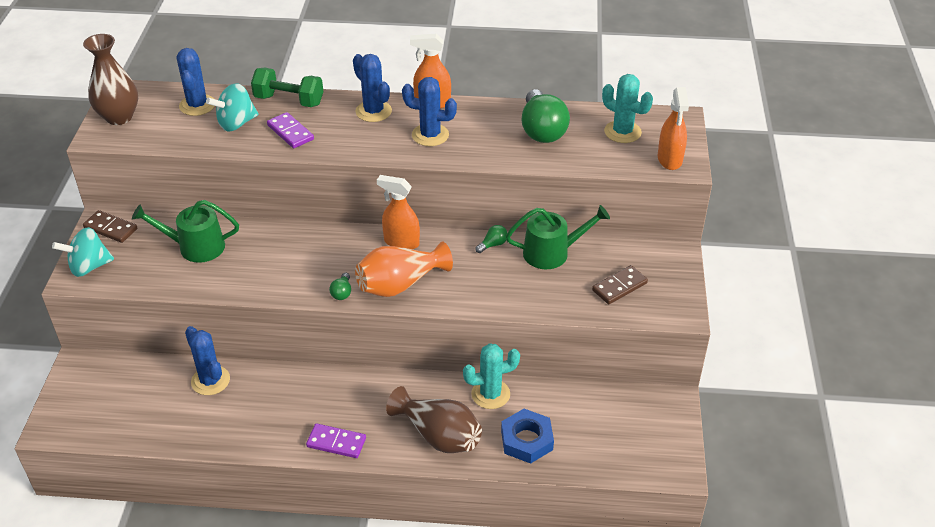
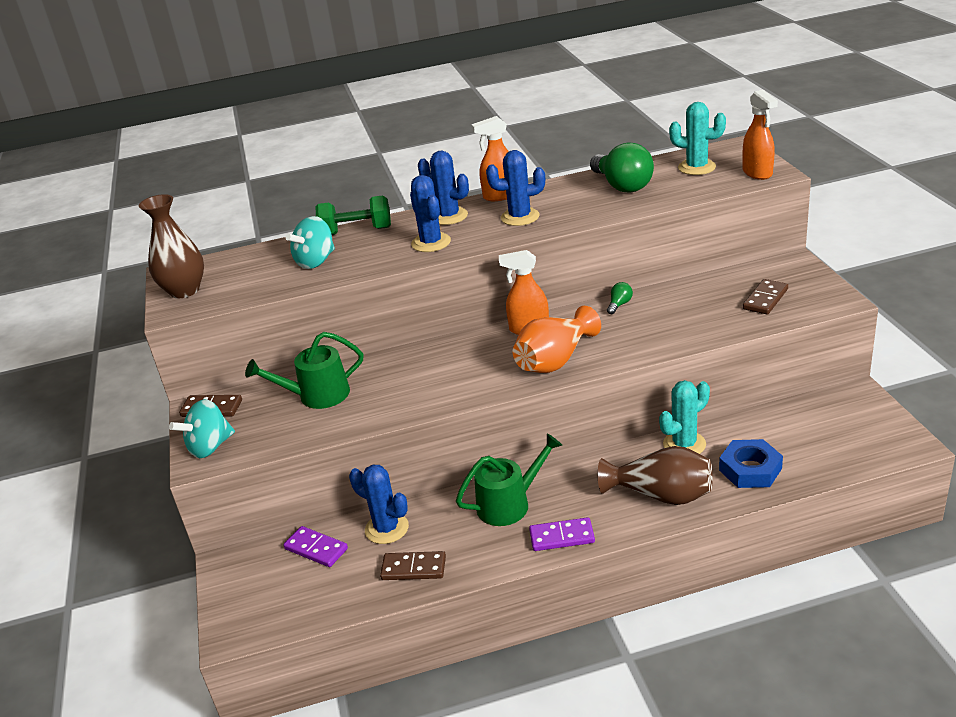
camera: 15 degrees left, 10 degrees down
blue cactus [177,48,215,116] -> blue cactus moved to [410,175,451,252]
purple domino [267,112,314,148] -> purple domino moved to [283,526,348,567]
green light bulb [329,273,351,300] -> none
green watering can [506,205,610,269] -> green watering can moved to [456,434,562,526]
none -> brown domino [380,551,446,580]

